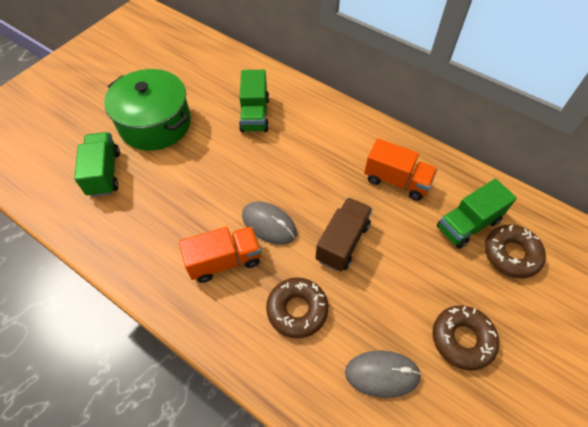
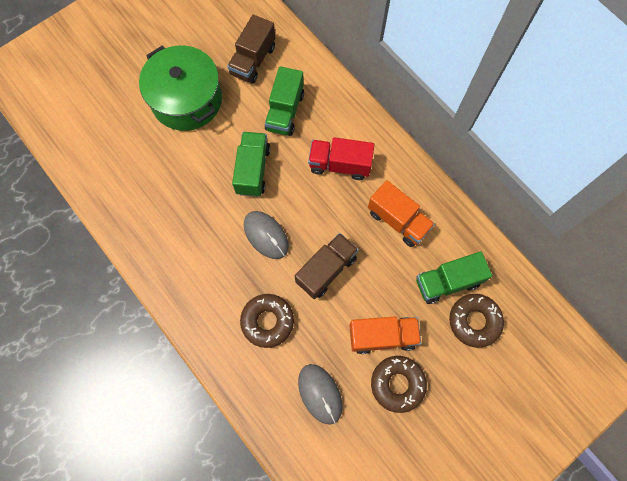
camera: 15 degrees right, 15 degrees up
green truck [74,132,120,197] -> green truck moved to [232,132,270,197]
orange truck [179,226,261,283] -> orange truck moved to [349,317,421,354]
grey mouse [345,351,422,398] -> grey mouse turned 45 degrees clockwise [298,364,343,425]
none -> brown truck [227,15,275,84]
none -> red truck [308,137,374,180]

